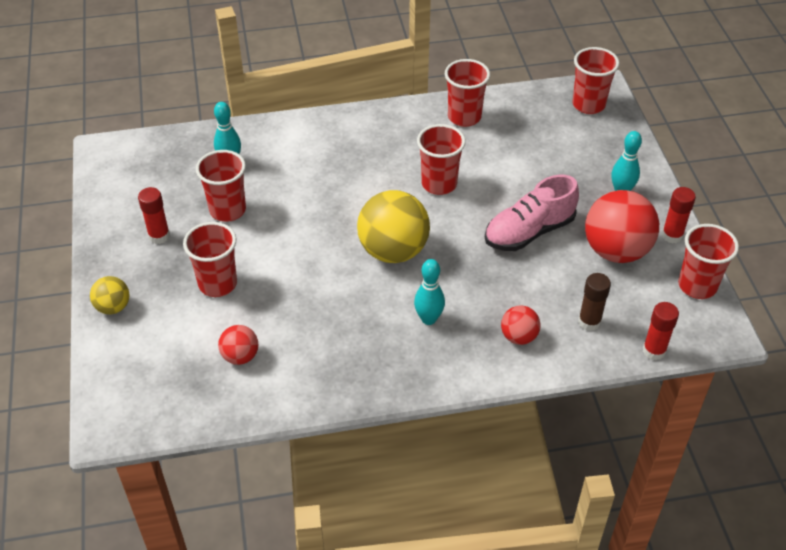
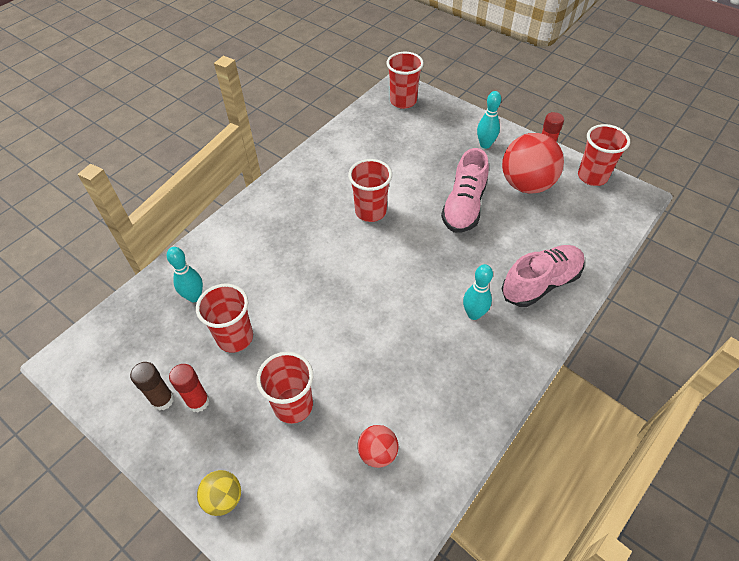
camera: 40 degrees left, 5 degrees up
yellow ball [357,190,430,263] -> none
red cup [445,59,490,127] -> none
red ball [501,306,541,345] -> pink shoe [502,245,585,307]
brown glue stick [578,273,611,331] -> brown glue stick moved to [130,362,174,411]
red glue stick [643,302,679,360] -> none

